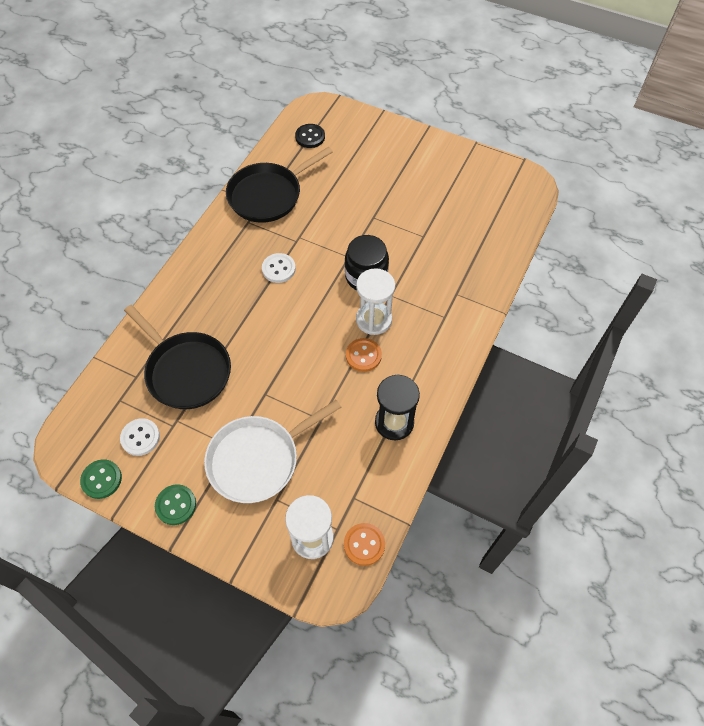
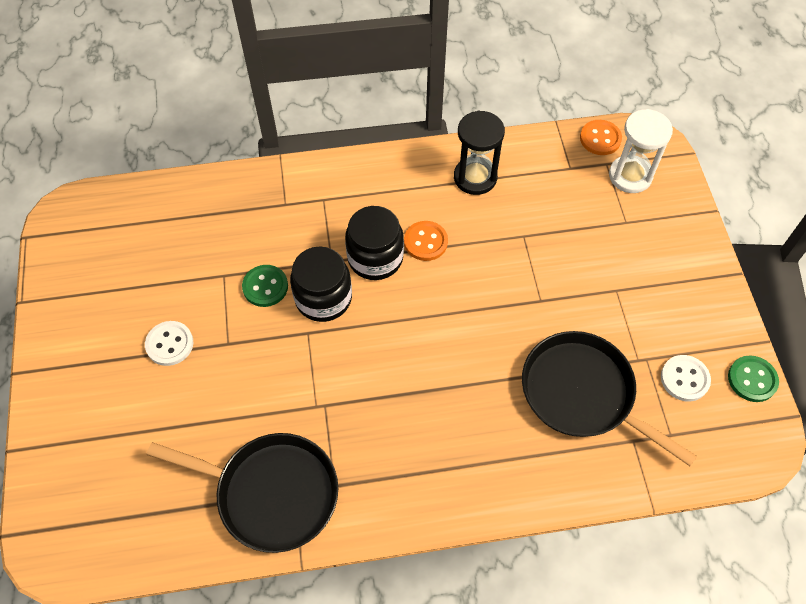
camera: 125 degrees left, 0 degrees up
black pan [124,305,231,409] -> black pan turned 60 degrees counterclockwise [522,331,697,466]
green button [155,484,196,525] -> green button moved to [242,265,288,307]
white pan [204,400,341,503] -> none
white button [262,253,296,283] -> white button moved to [145,321,193,366]
black button [295,124,325,148] -> none
white hourglass [356,268,395,335] -> black jar [345,206,404,280]

